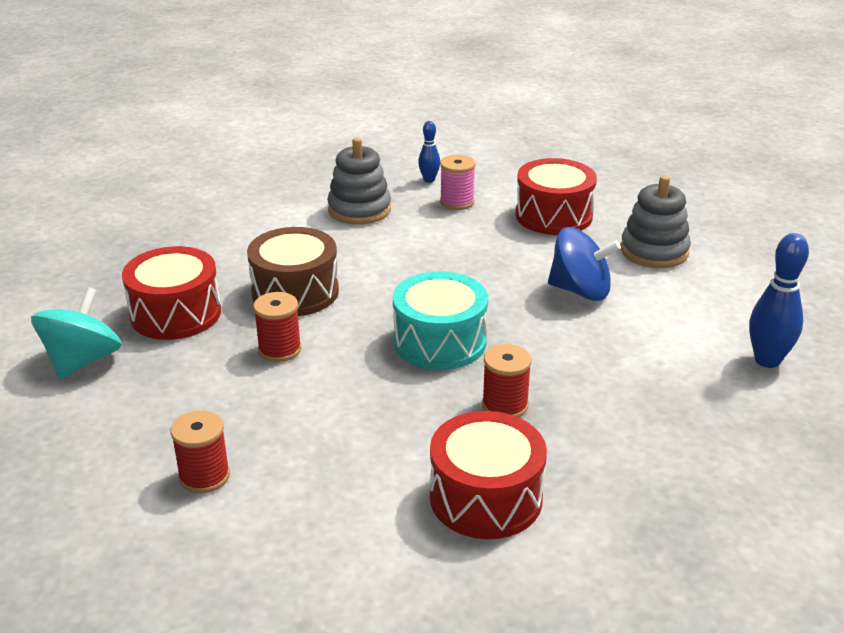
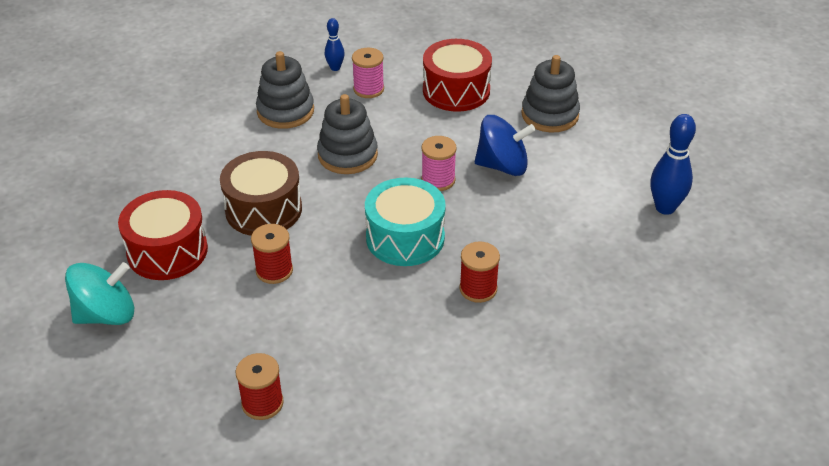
camera: 15 degrees left, 10 degrees up
turquoise spinning top [31,287,122,379] -> turquoise spinning top turned 60 degrees clockwise [65,262,134,325]
red drum [430,411,547,539] -> none
none -> grey stacking toy [317,94,378,174]
none -> pink spool [421,136,457,191]

